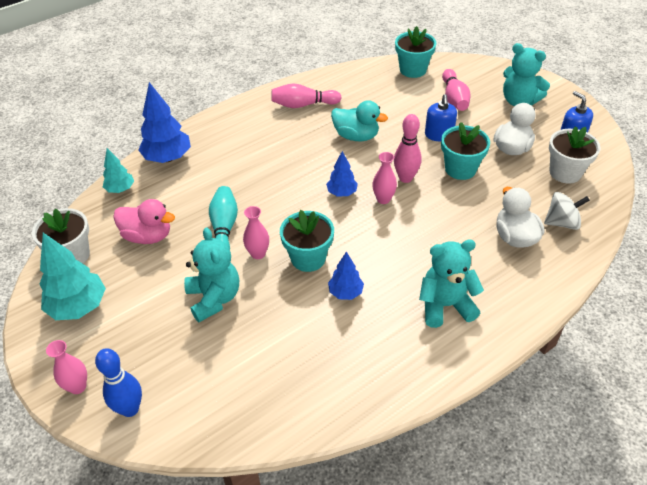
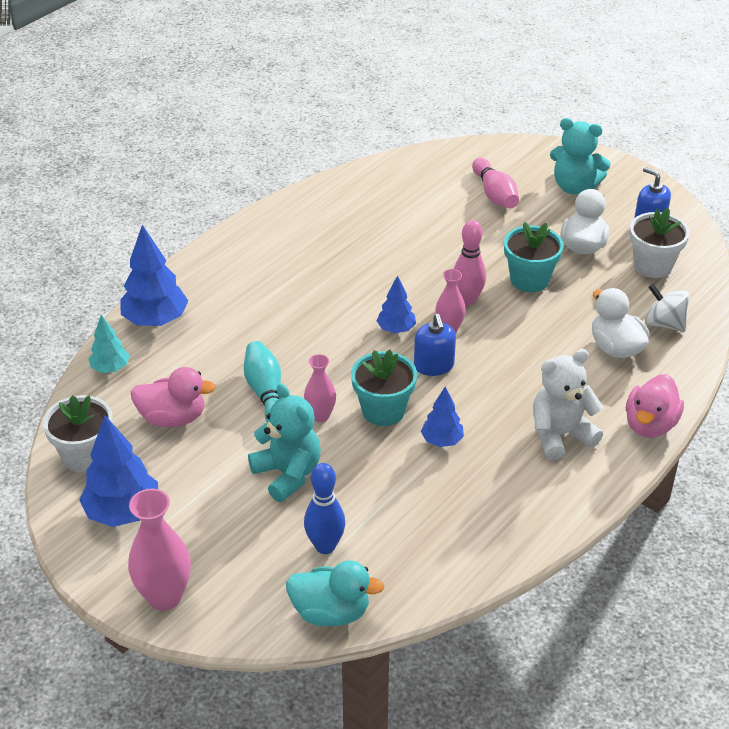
camera: 15 degrees left, 5 degrees down
turquoise tree [40,233,106,320] -> blue tree [79,415,158,527]
pink vase [46,340,87,394] -> pink vase [128,489,191,611], size x1.66
blue bowling pin [95,348,142,417] -> blue bowling pin moved to [304,463,345,554]
pink bowling pin [271,83,342,108] -> none
turquoise duck [331,100,388,141] -> turquoise duck moved to [286,561,384,626]
turquoise flower pot [395,26,436,78] -> none
turquoise teddy bear [419,240,484,328] -> white teddy bear [533,349,603,460]
blue soap dispenser [425,94,457,141] -> blue soap dispenser moved to [414,314,456,376]
white spinning top [544,192,590,230] -> white spinning top turned 120 degrees counterclockwise [645,284,690,332]
none -> pink duck [626,374,684,438]

